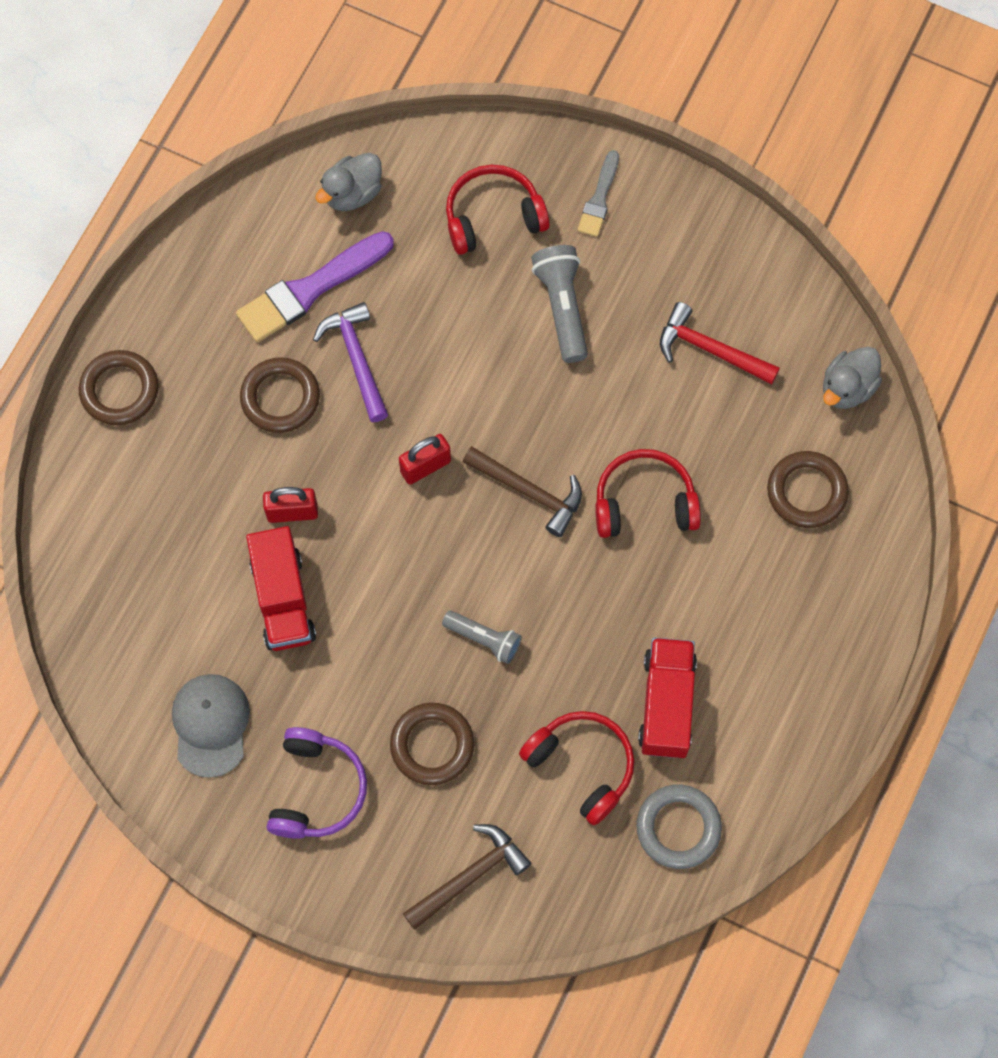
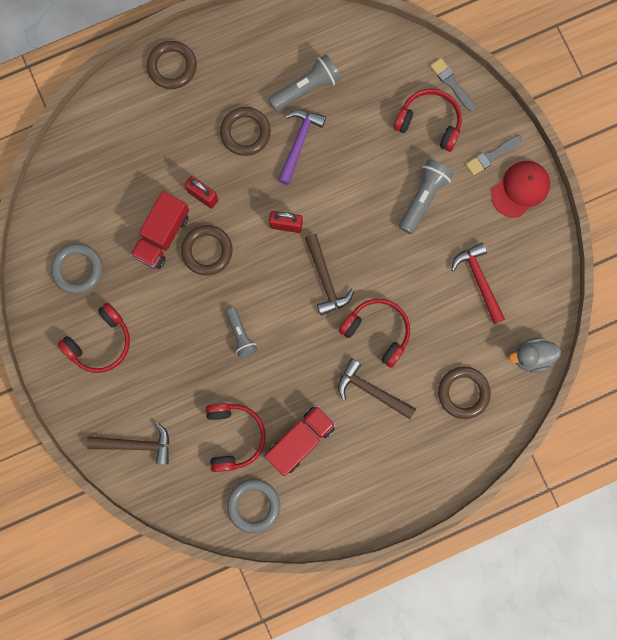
camera: 40 degrees right, 10 degrees up
grey cap [172,674,250,778] -> grey ring [51,244,103,294]
purple brush [236,231,394,342] -> grey flashlight [269,54,341,112]
purple headphones [267,727,367,839] -> red headphones [58,303,130,373]
grey duck [315,153,382,211] -> none
brown ring [390,703,474,785] -> brown ring moved to [181,225,233,275]
none -> brown hammer [338,358,416,419]
none -> grey brush [430,58,475,111]
none -> red cap [491,161,550,218]

